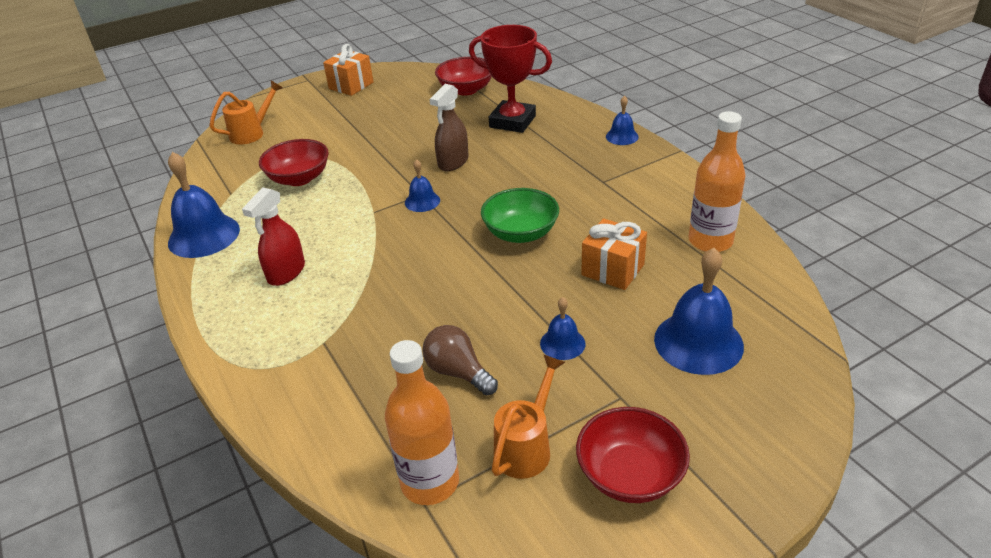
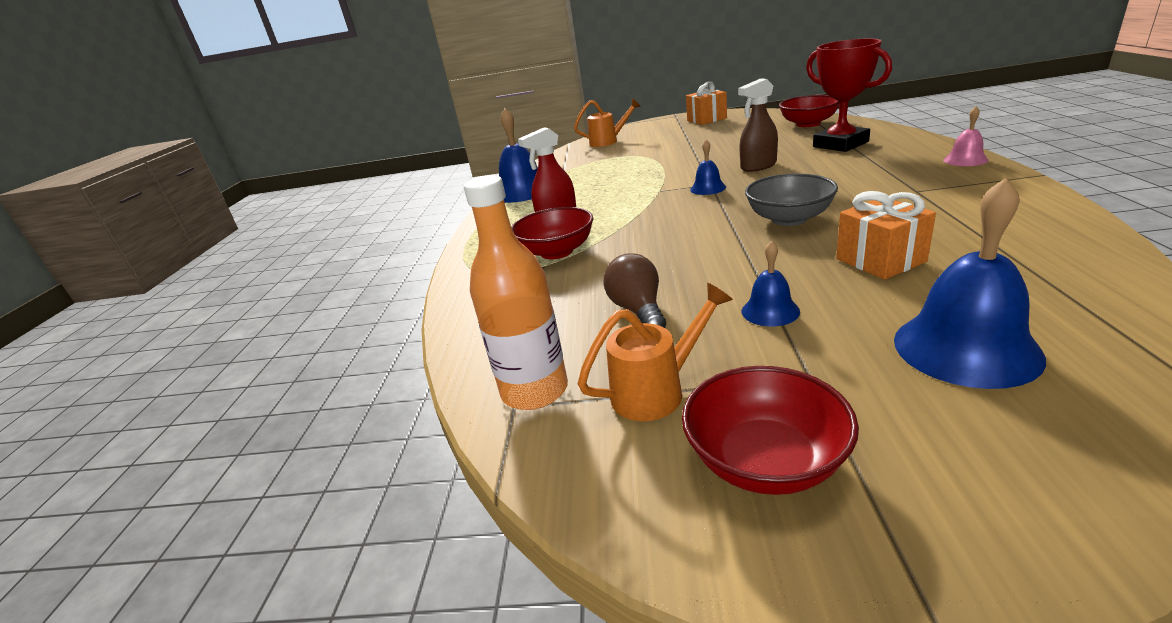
camera: 35 degrees right, 10 degrees down
red bowl [259,139,329,186] -> red bowl moved to [511,207,593,259]
green bowl [481,188,559,243] -> grey bowl [745,174,838,226]
blue bell [606,96,639,145] -> pink bell [943,106,989,166]
orange bottle [688,111,746,252] -> none

